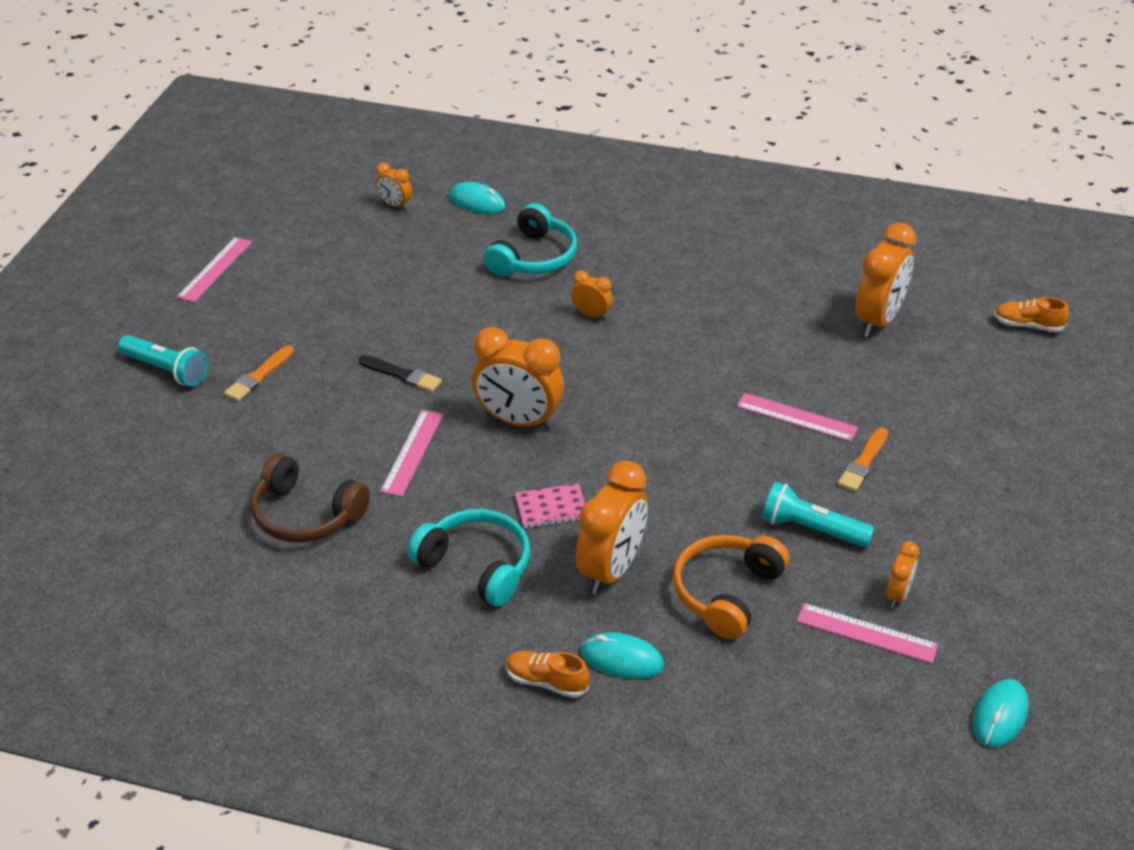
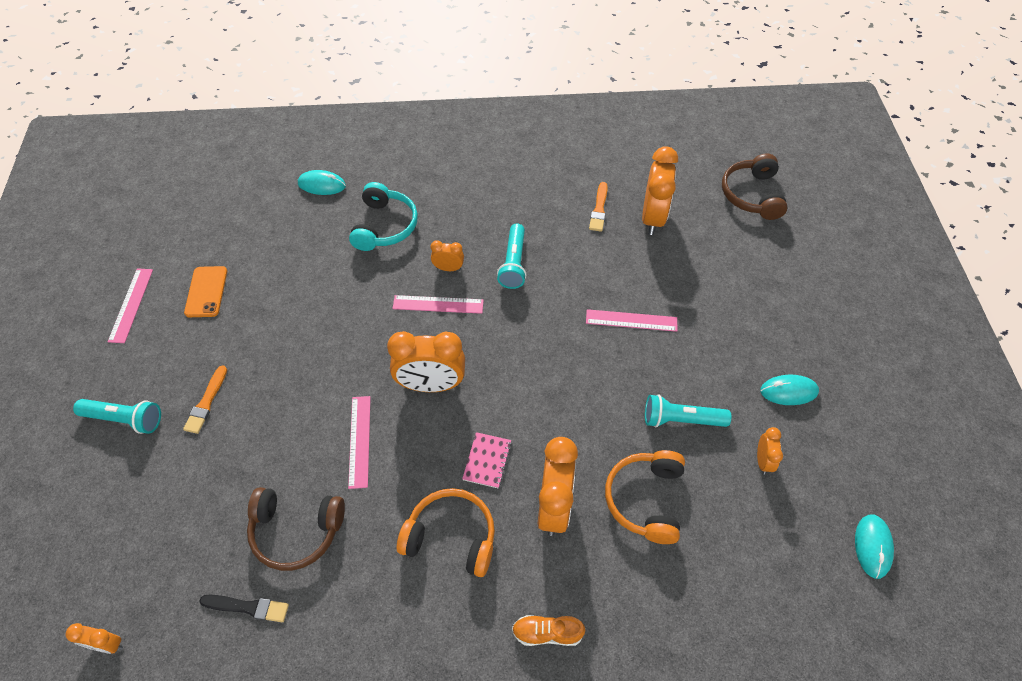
camera: 20 degrees left, 15 degrees up
black brush [358,355,442,392] -> black brush moved to [199,594,289,622]
orange clock [375,162,412,210] -> orange clock moved to [66,623,123,654]
turquoise headphones [408,509,530,607] -> orange headphones [397,488,495,577]
pink notebook [515,483,585,528] -> pink notebook turned 45 degrees counterclockwise [462,432,512,488]
turquoise mouse [581,632,664,679] -> turquoise mouse moved to [760,375,819,405]
pink ruler [797,603,938,663] -> pink ruler moved to [392,295,484,314]
orange brush [838,428,888,492] -> orange brush moved to [589,182,608,232]
orange shoe [994,297,1069,332] -> brown headphones [722,153,788,220]
none -> orange phone [184,266,227,317]
none -> turquoise flashlight [497,223,526,289]

